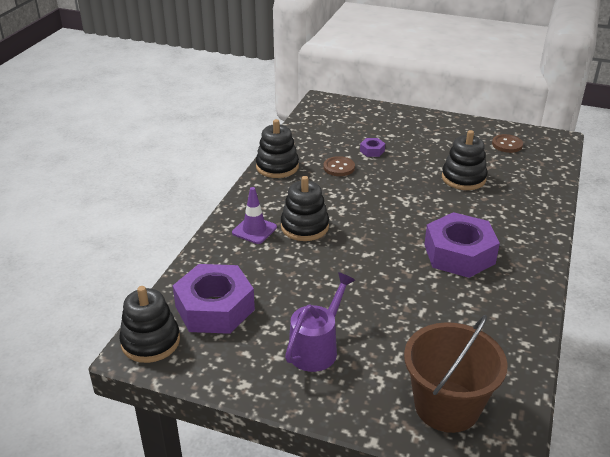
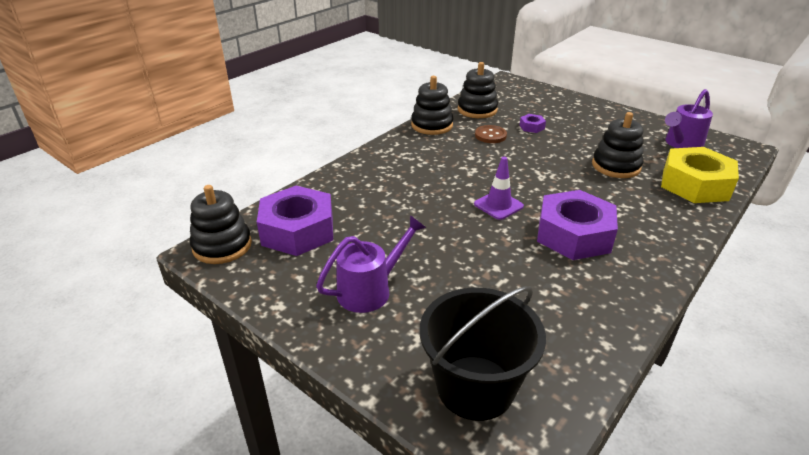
camera: 20 degrees right, 0 degrees up
purple traffic cone [232,187,277,244] -> purple traffic cone moved to [474,157,524,220]
black stacking toy [281,176,329,241] -> black stacking toy moved to [458,62,498,118]
brown bucket [404,315,508,433] -> black bucket [420,286,546,421]
brown button [492,134,523,153] -> purple watering can [665,89,713,148]
none -> yellow nut [661,147,739,203]

